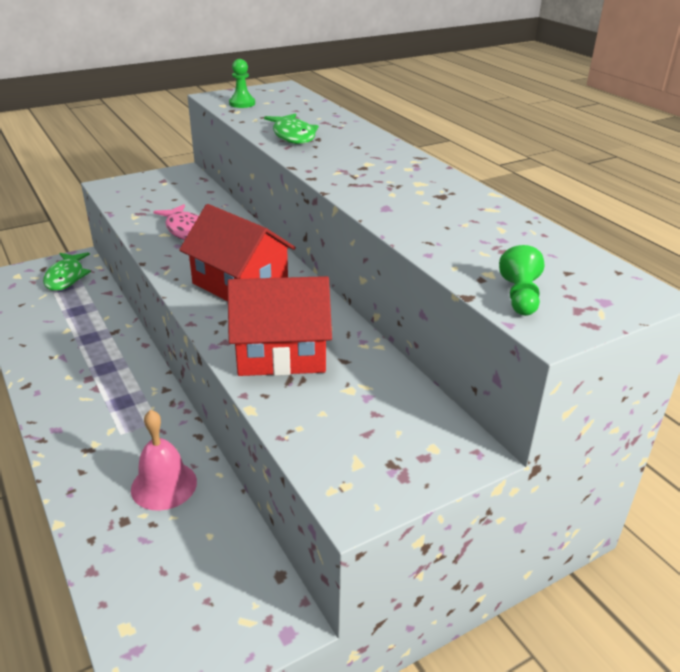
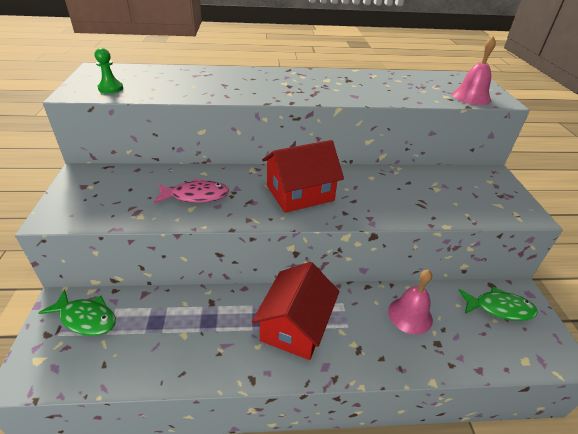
camera: 65 degrees left, 5 degrees up
red house [227,276,332,376] -> red house moved to [252,262,339,360]
green fish [264,113,318,144] -> green fish moved to [459,286,538,321]
green pawn [499,245,544,316] -> pink bell [452,36,496,105]

